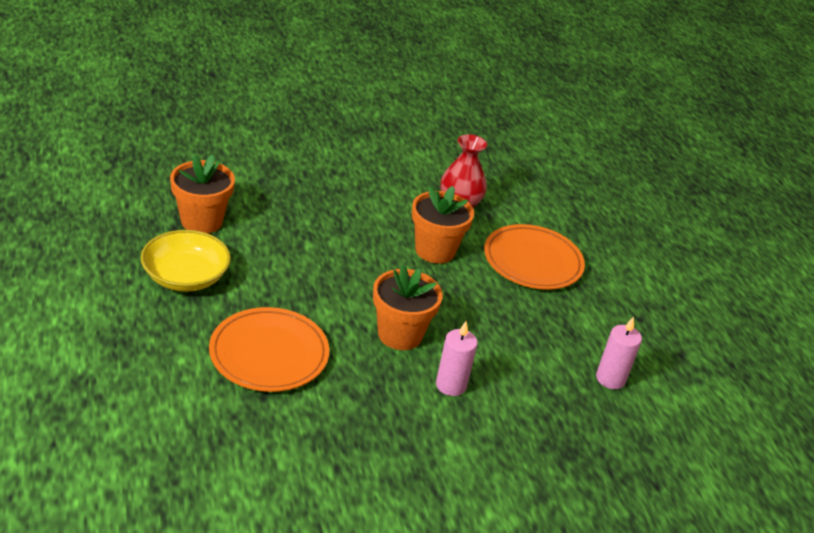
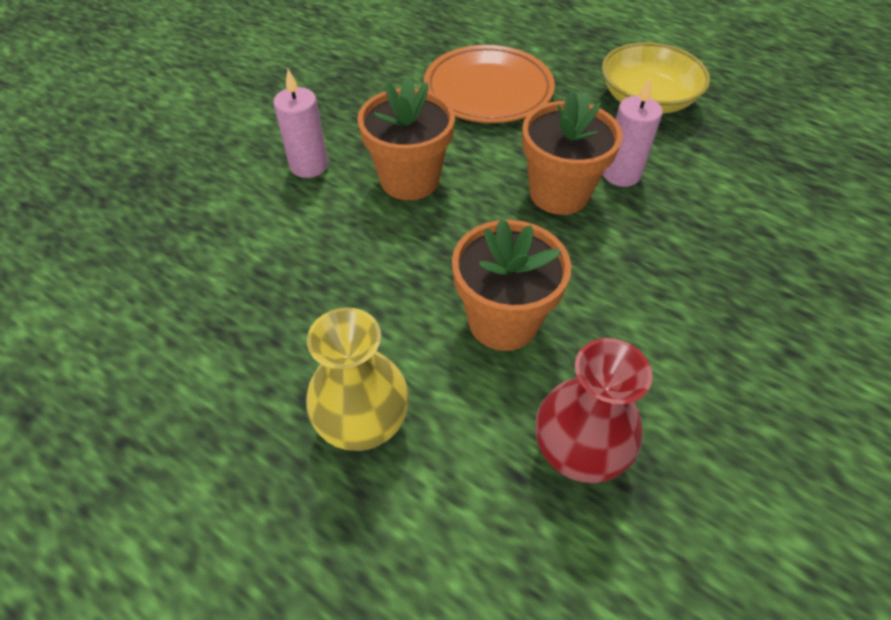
camera: 145 degrees right, 15 degrees up
orange flower pot [170,154,235,233] -> orange flower pot moved to [522,91,622,215]
orange plate [484,224,585,290] -> yellow vase [306,307,409,451]
pink candle [596,316,642,389] -> pink candle moved to [603,77,663,187]

